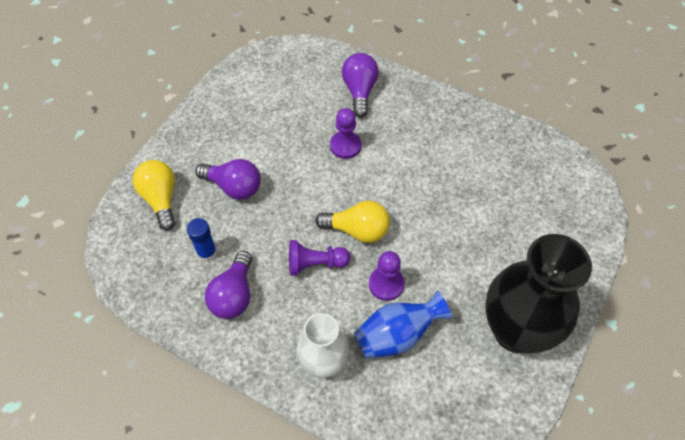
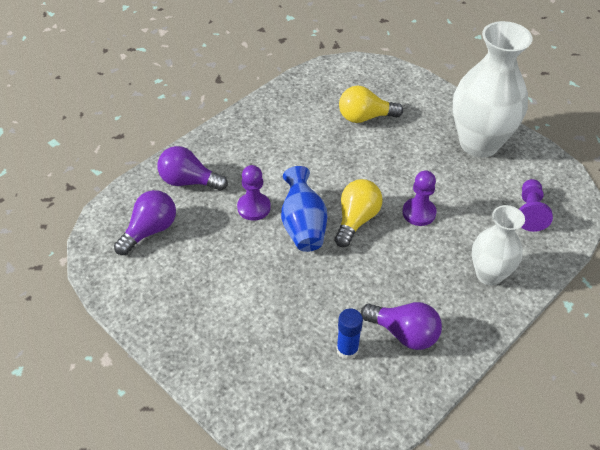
camera: 75 degrees left, 10 degrees down
yellow light bulb [133,160,175,230] -> yellow light bulb moved to [339,86,403,123]
purple light bulb [195,159,261,200] -> purple light bulb moved to [114,190,176,255]
purple pawn [289,240,350,276] -> purple pawn moved to [519,179,553,232]
blue vase [354,291,452,359] -> blue vase moved to [281,166,327,252]
black vase [485,234,592,353] -> white vase [453,21,533,158]

